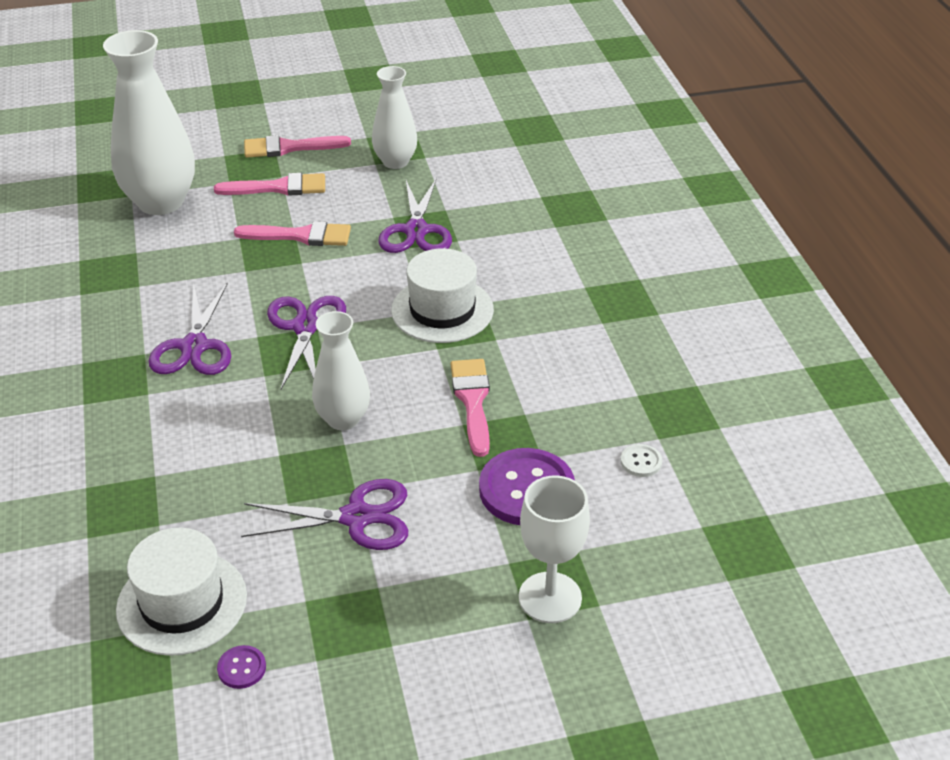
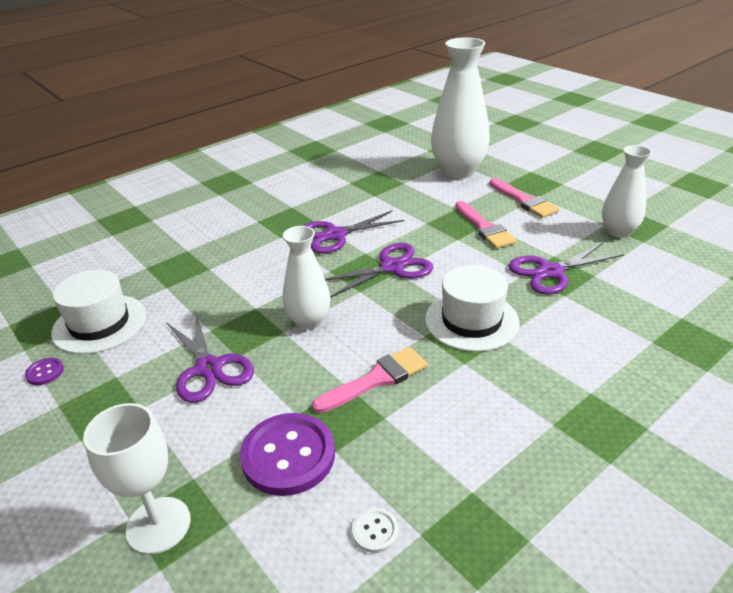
camera: 65 degrees right, 5 degrees down
pink brush [244,135,351,158] -> none

